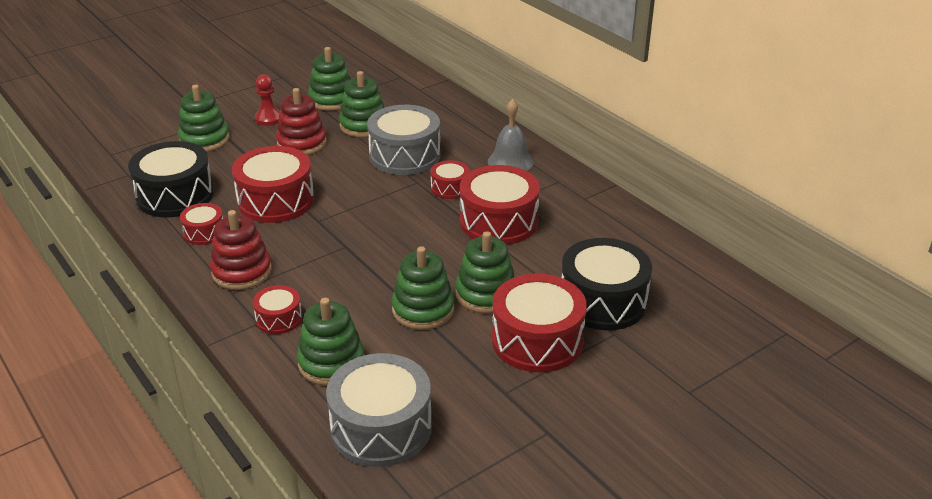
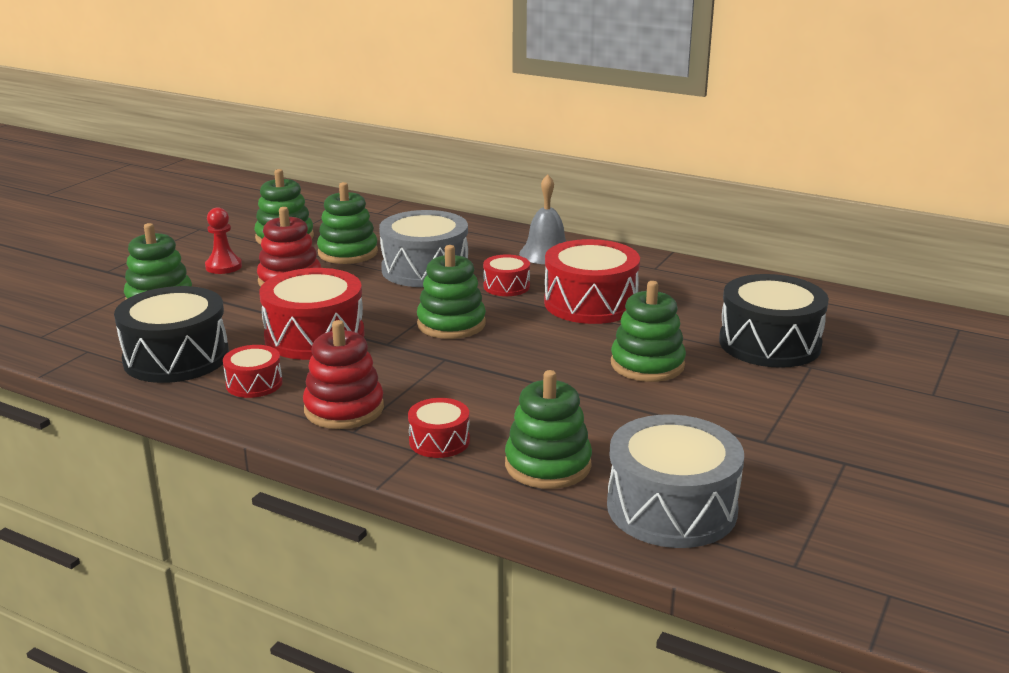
camera: 25 degrees left, 10 degrees down
green stacking toy [391,246,455,330] -> green stacking toy moved to [417,245,486,339]
red drum [492,274,587,372] -> none

